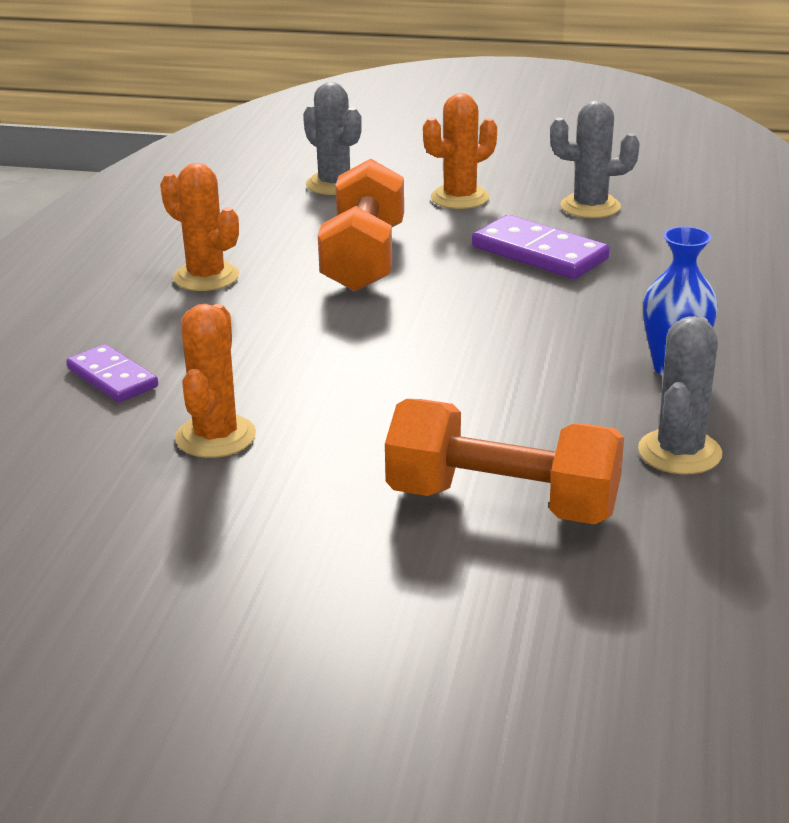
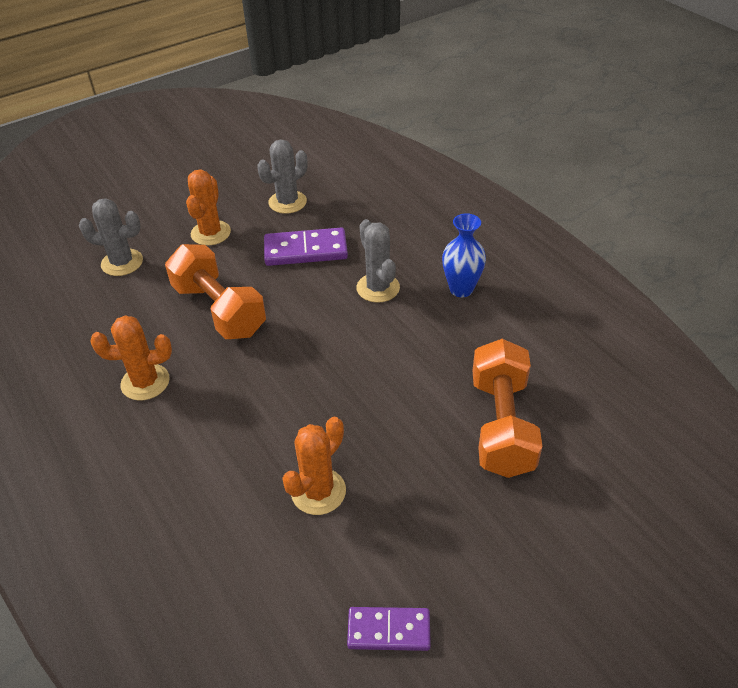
camera: 45 degrees left, 15 degrees up
purple domino [66,344,158,402] -> purple domino moved to [347,607,431,651]
orange cactus [175,304,256,458] -> orange cactus turned 75 degrees clockwise [282,417,346,515]
orange dumbbell [385,399,624,524] -> orange dumbbell turned 60 degrees counterclockwise [473,339,543,478]
grey cactus [638,316,722,475] -> grey cactus moved to [356,219,400,303]

